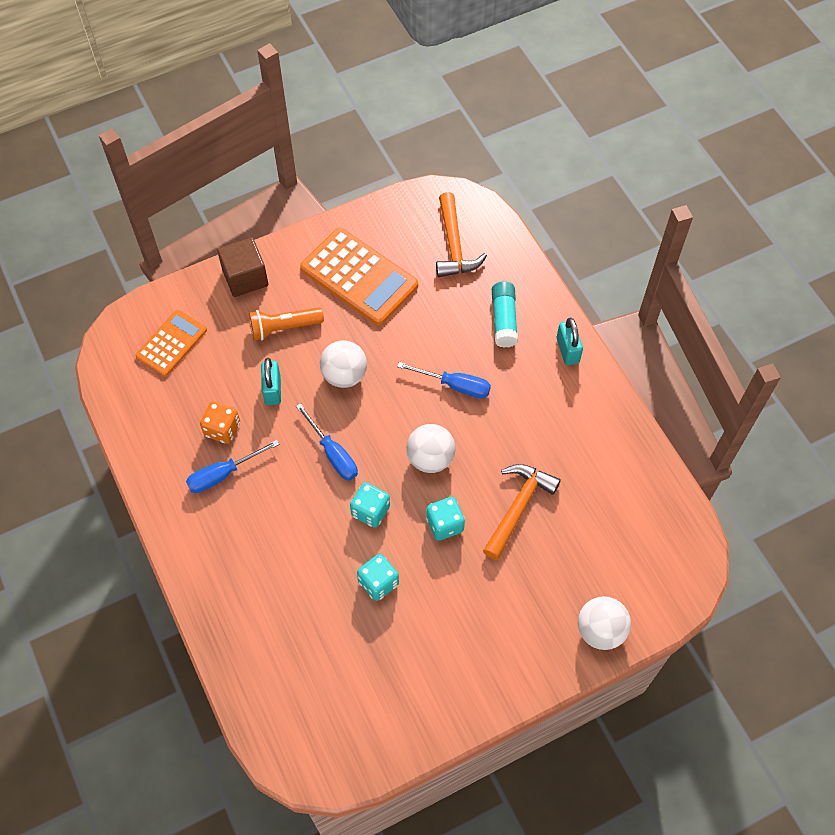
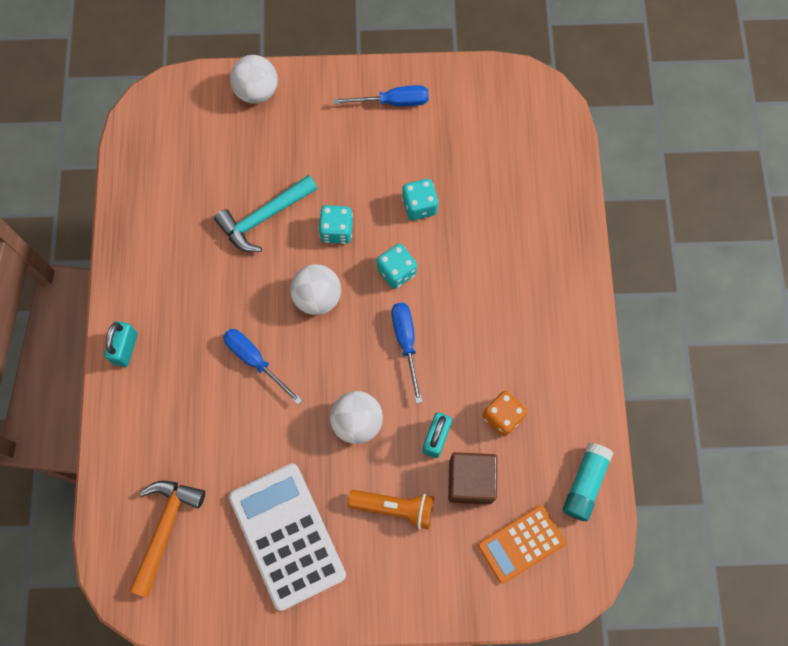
camera: 155 degrees left, 10 degrees up
blue screwdriver [186,440,279,493] -> blue screwdriver moved to [333,85,429,106]
brown cube [217,237,268,297] -> brown cube moved to [448,452,497,504]
orange calculator [300,227,418,325] -> white calculator [229,463,346,611]
orange hammer [483,464,561,560] -> turquoise hammer [214,175,318,252]
turquoise glue stick [492,282,518,348] -> turquoise glue stick moved to [563,443,613,521]

